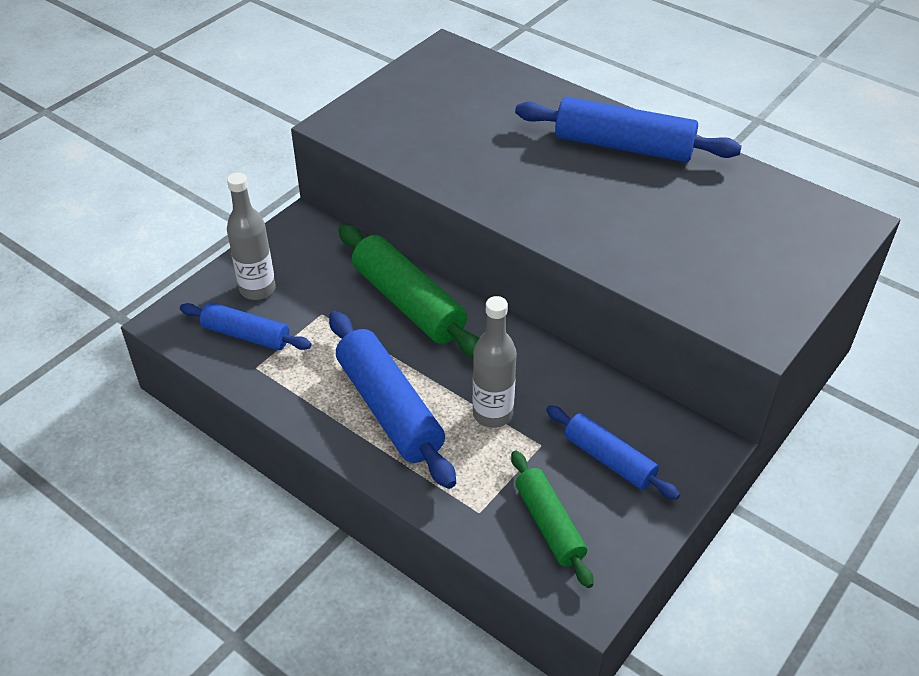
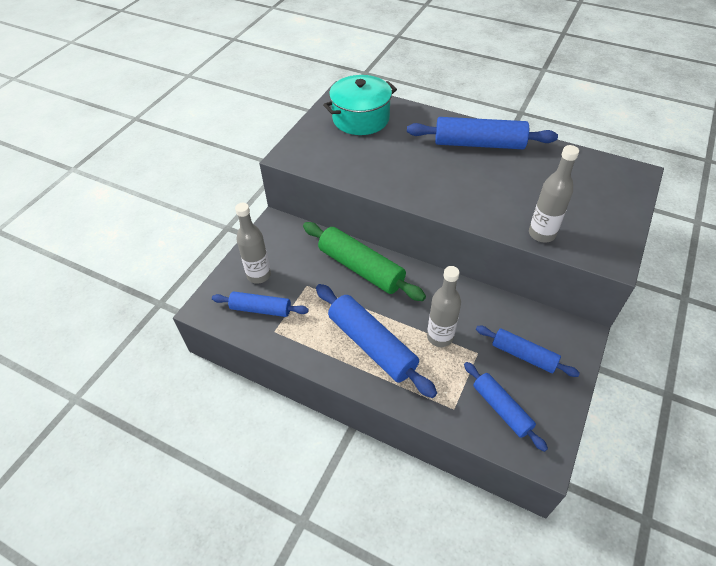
camera: 10 degrees left, 5 degrees up
green rolling pin [511,451,594,588] -> blue rolling pin [464,362,548,452]
none -> turquoise pot [323,75,397,135]
none -> grey bottle [529,145,579,243]

